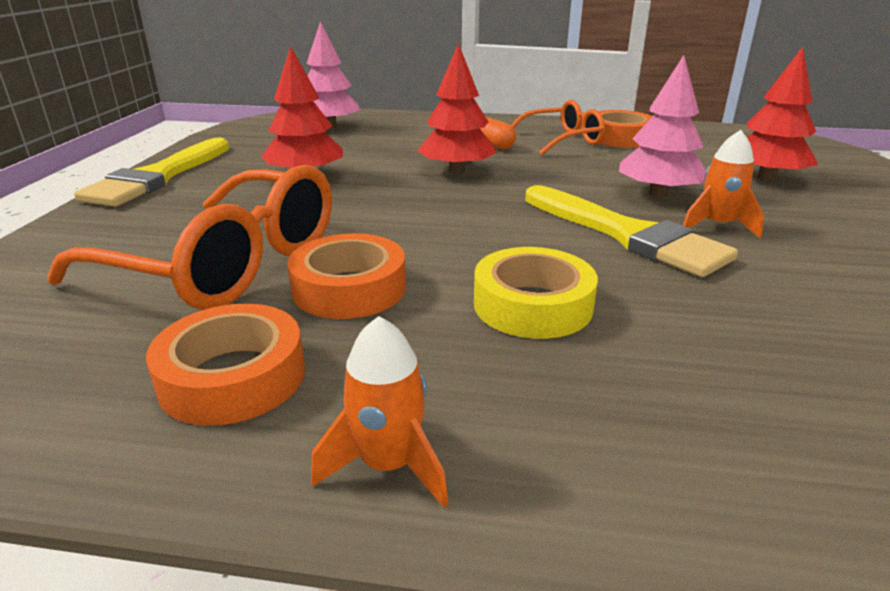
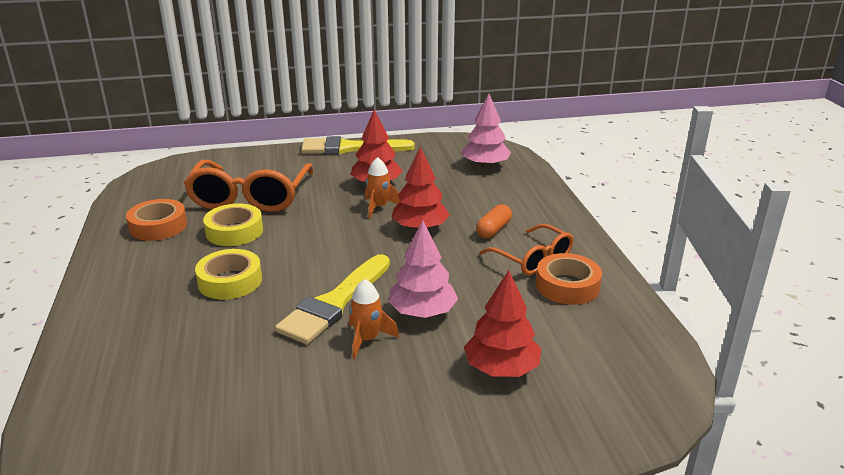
camera: 70 degrees right, 0 degrees up
orange tape [287,233,406,319] -> yellow tape [203,203,263,246]
orange rocket [311,316,449,507] -> orange rocket moved to [365,157,401,219]

